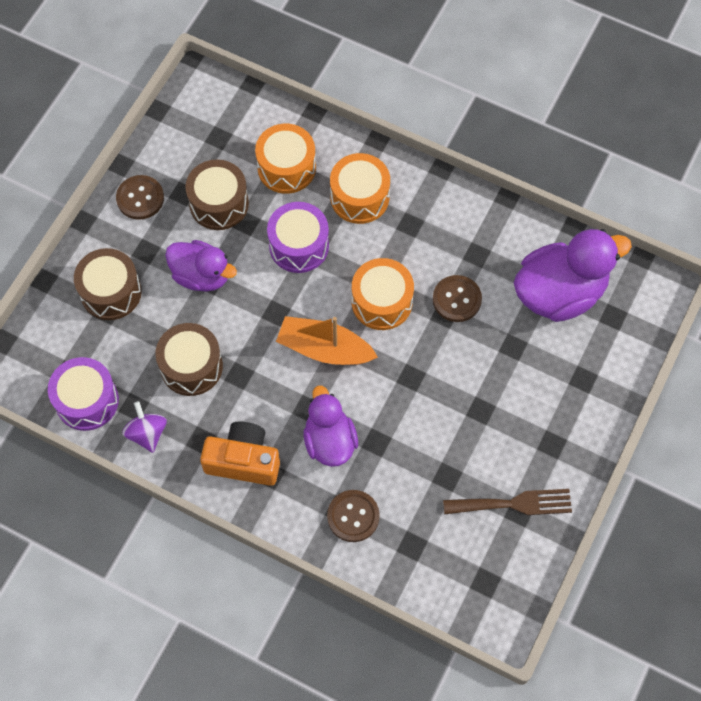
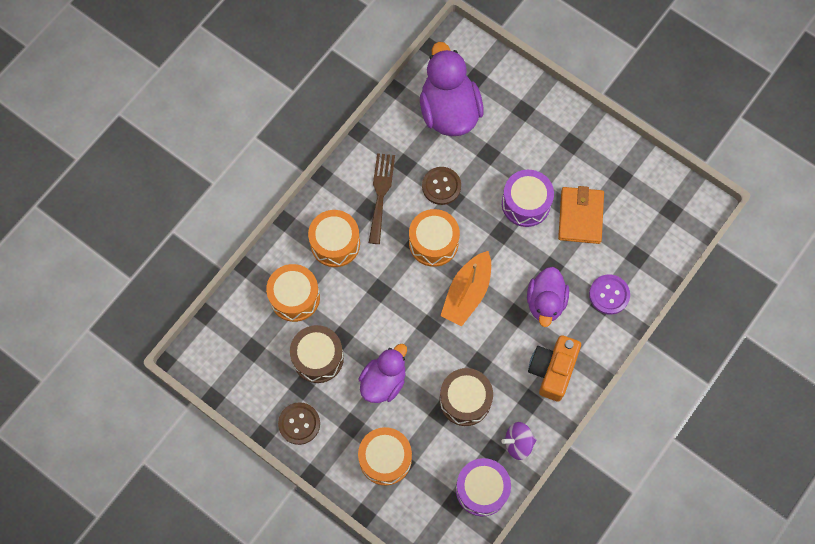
camera: 80 degrees left, 5 degrees up
brown drum [74,248,142,320] -> orange drum [358,427,412,485]
purple drum [267,202,329,273] -> purple drum moved to [502,170,554,227]
purple duck [304,385,358,467] -> purple duck turned 75 degrees counterclockwise [527,267,569,327]
brown button [327,490,380,542] -> purple button [589,274,630,314]
brown fork [443,489,572,515] -> brown fork moved to [369,153,395,244]
none -> orange wallet [558,186,604,244]

